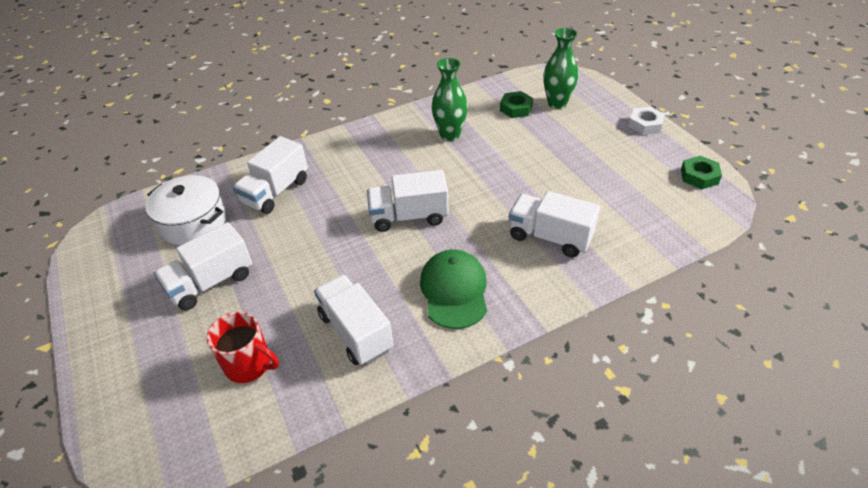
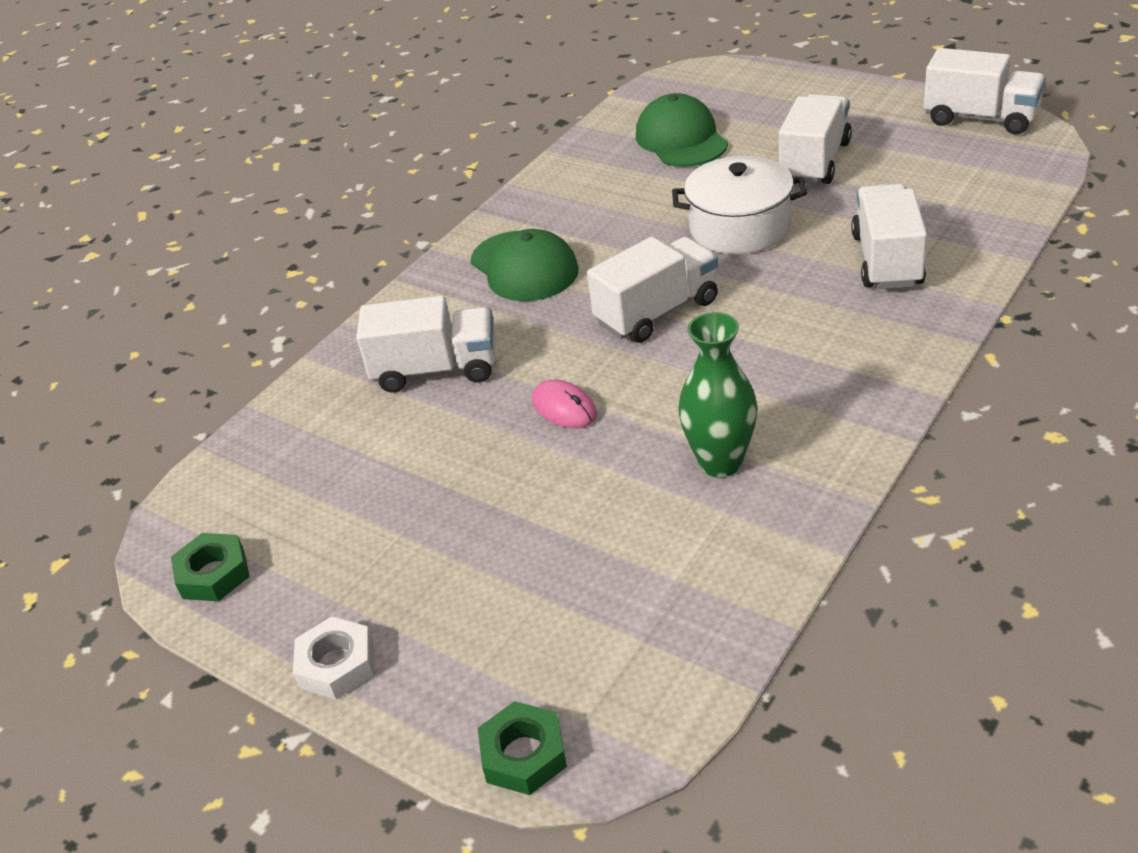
camera: 155 degrees right, 5 degrees down
white pot [145,175,226,246] -> white pot moved to [672,156,807,254]
red mug [206,312,279,383] -> green cap [636,93,728,167]
white truck [314,274,394,365] -> white truck moved to [924,48,1046,135]
green nut [500,91,533,118] -> green nut moved to [478,701,567,795]
green vase [543,28,579,109] -> none
none -> pink mouse [532,380,597,428]

